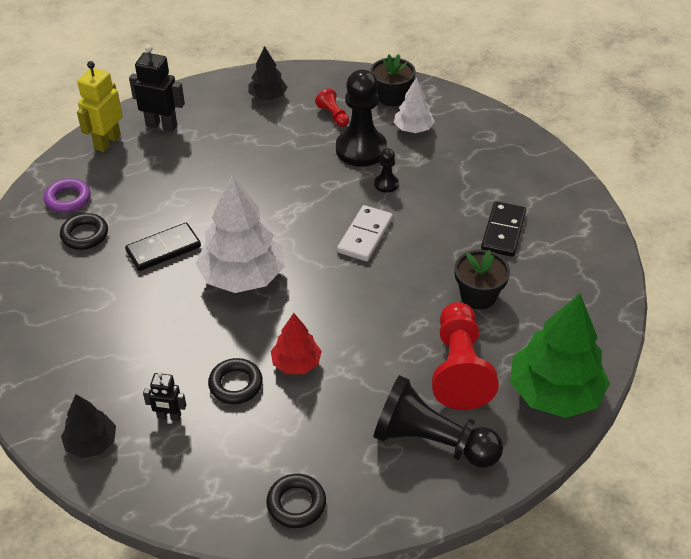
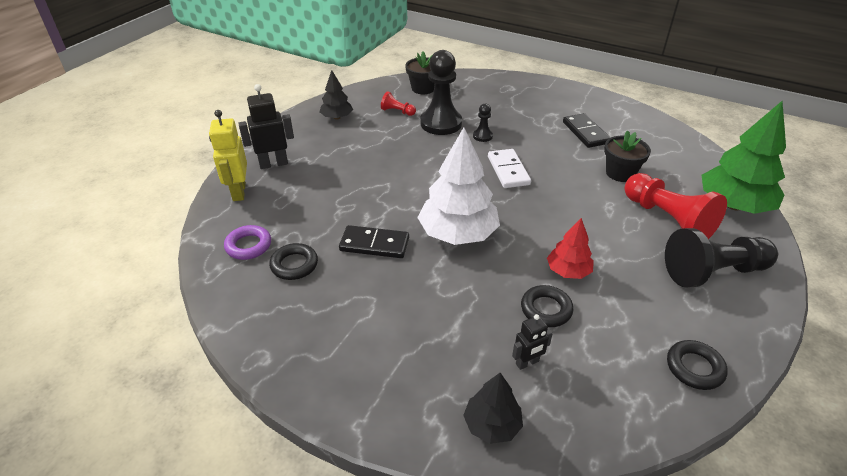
camera: 35 degrees left, 5 degrees down
black domino [125,223,201,271] -> black domino turned 75 degrees clockwise [339,225,409,258]
white tree [394,78,435,133] -> none

